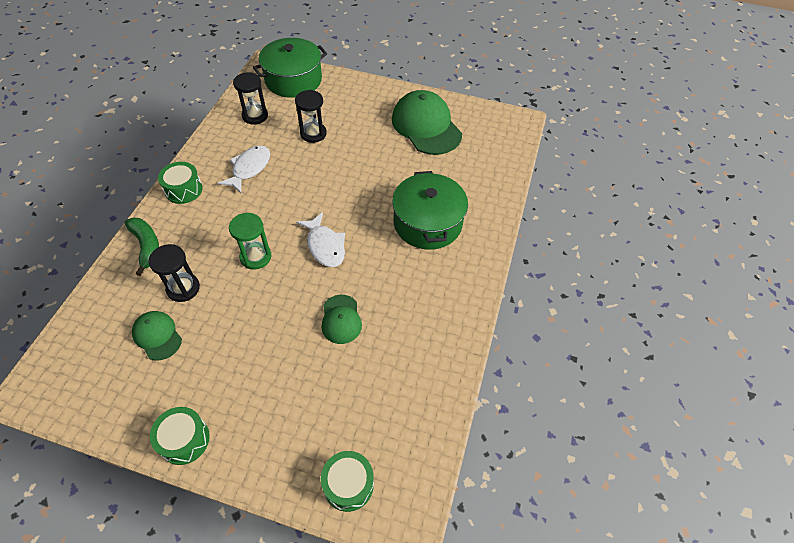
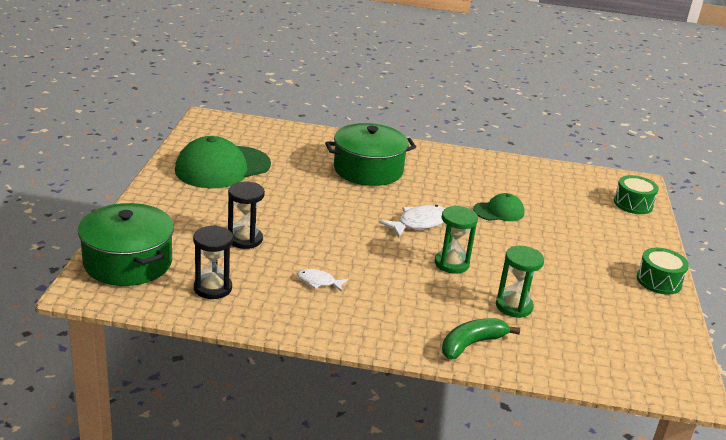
camera: 100 degrees left, 25 degrees down
green cap [132,311,182,360] -> none
black hourglass [149,244,200,302] -> green hourglass [496,246,544,318]
green drum [158,162,203,204] -> none
white fish [218,145,270,193] -> white fish [297,269,348,292], size x0.60

